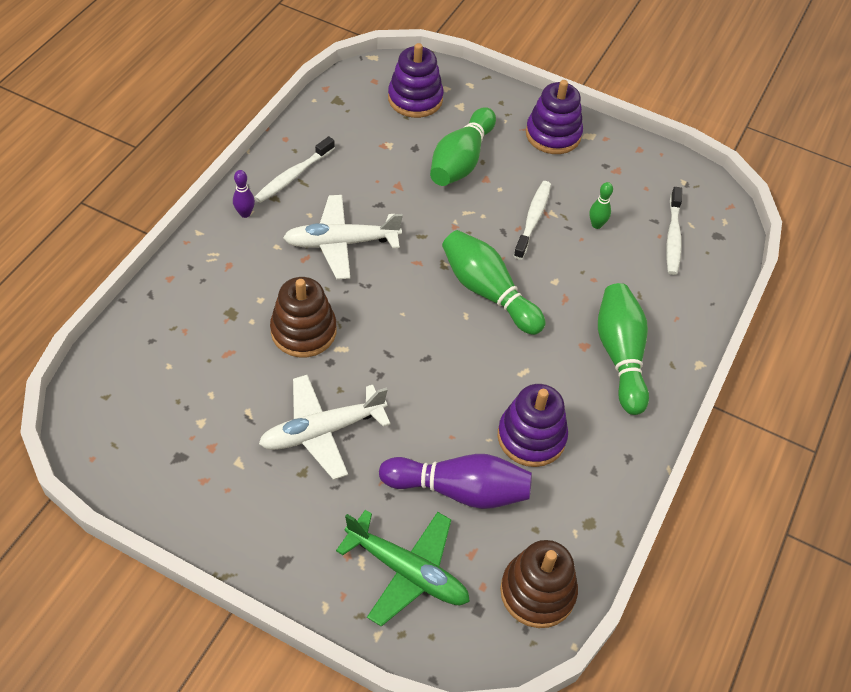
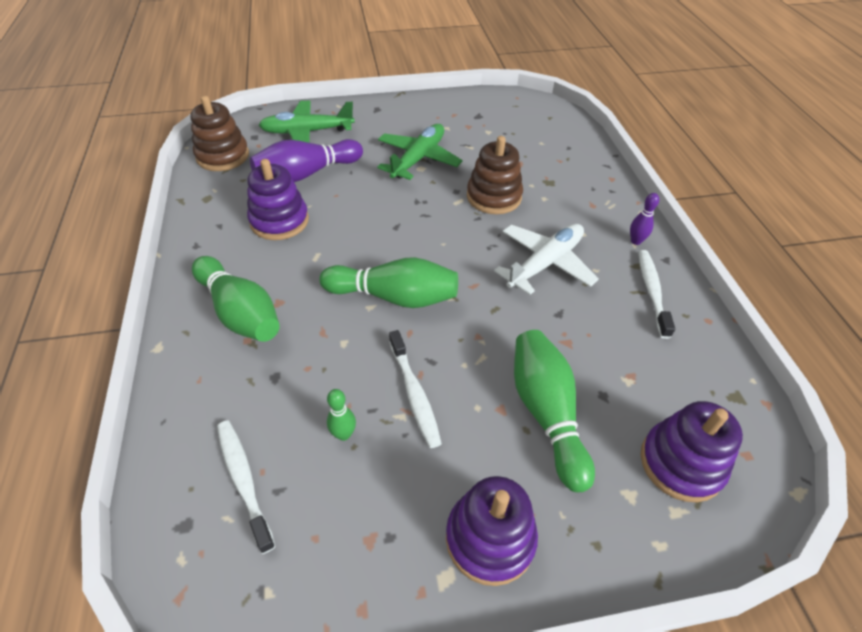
camera: 145 degrees right, 5 degrees down
white plane [259,375,391,480] -> green plane [377,124,463,180]

